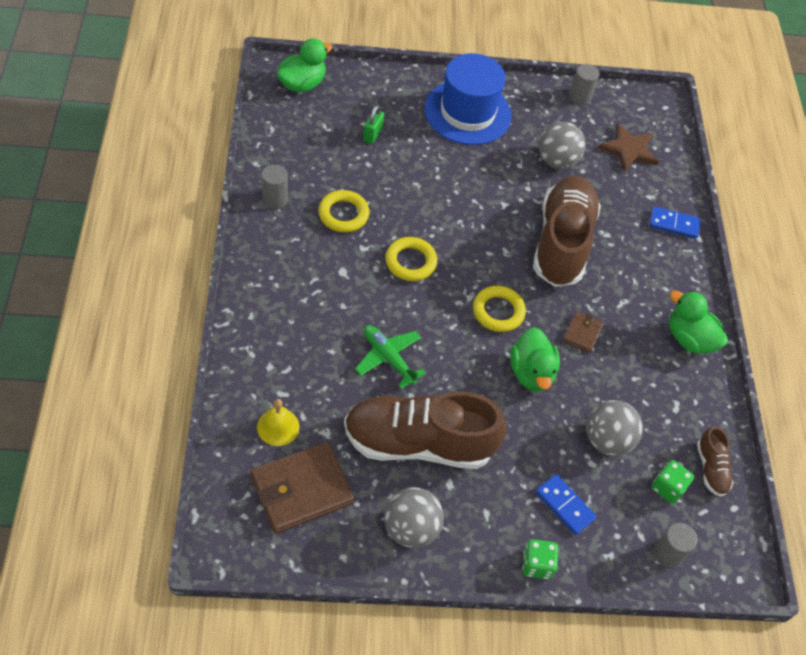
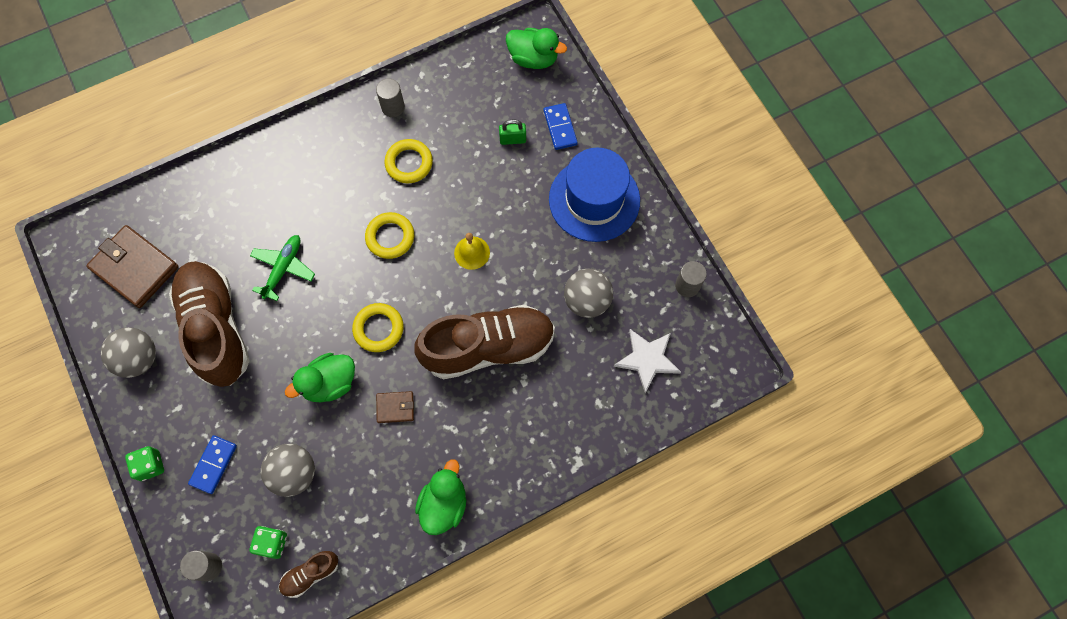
camera: 70 degrees right, 15 degrees up
yellow bell [257,399,299,446] -> yellow bell moved to [454,233,490,270]
brown star [598,123,659,172] -> white star [614,329,681,393]
blue domino [649,206,700,239] -> blue domino moved to [544,103,578,150]

